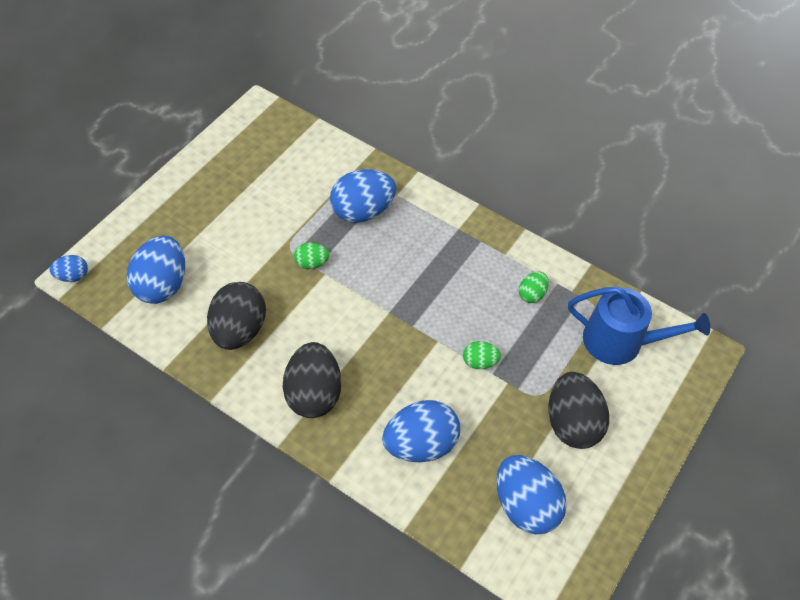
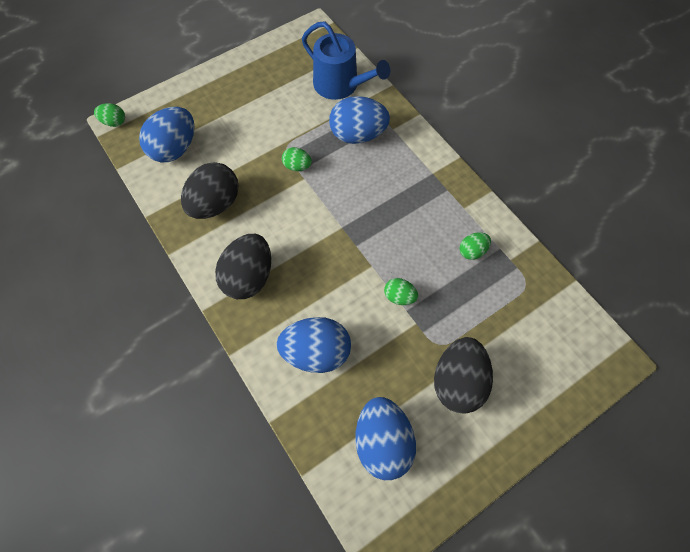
camera: 25 degrees right, 10 degrees up
blue egg [50,255,88,282] -> green egg [94,103,125,127]
blue watering can [568,287,710,365] -> blue watering can moved to [302,22,390,100]

